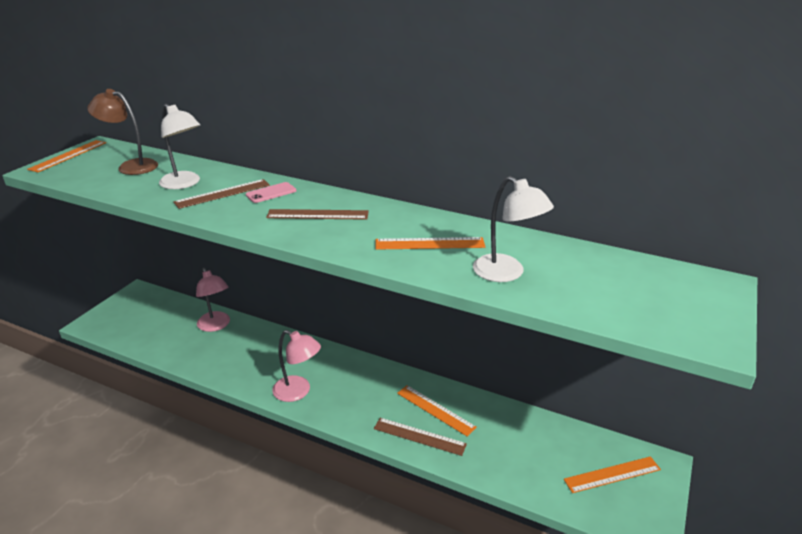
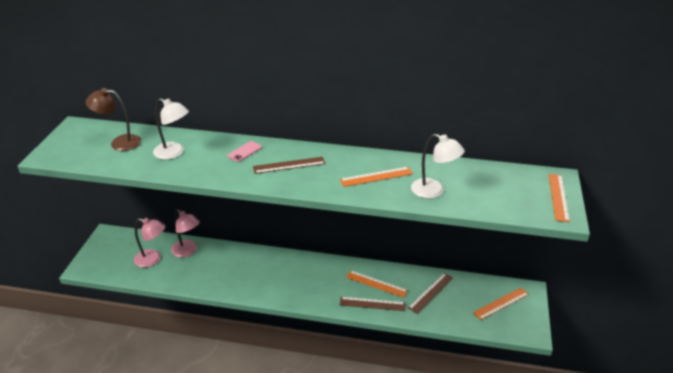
camera: 15 degrees left, 5 degrees up
orange ruler [27,140,106,172] -> orange ruler moved to [548,174,570,222]
brown ruler [173,179,270,209] -> brown ruler moved to [408,273,453,314]
pink lamp [272,330,321,402] -> pink lamp moved to [134,218,165,268]

